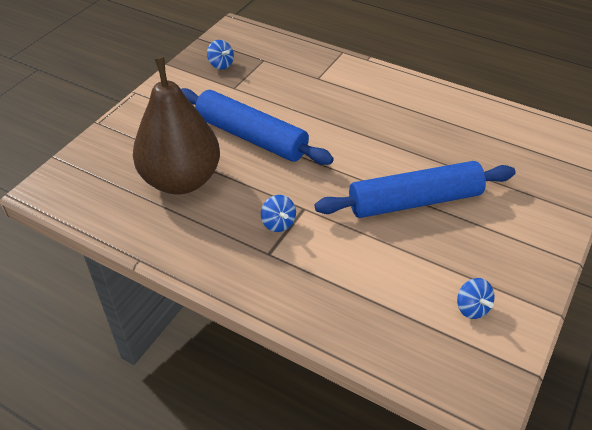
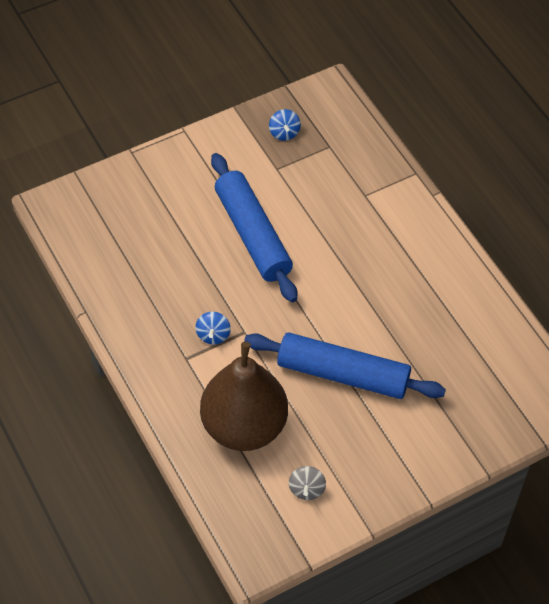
camera: 30 degrees right, 10 degrees up
brown pear [133,57,220,194] -> brown pear moved to [200,342,288,451]
blue spinning top [457,278,495,319] -> grey spinning top [289,466,326,500]

